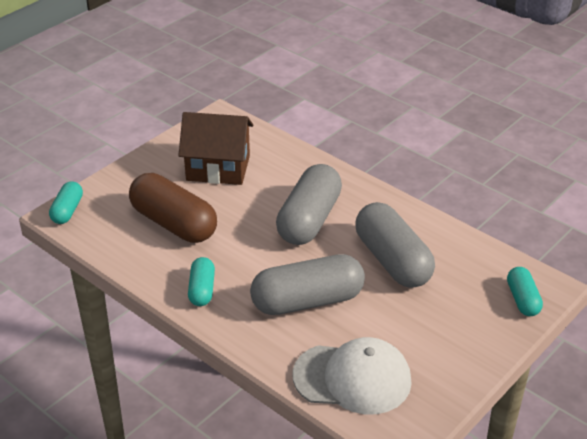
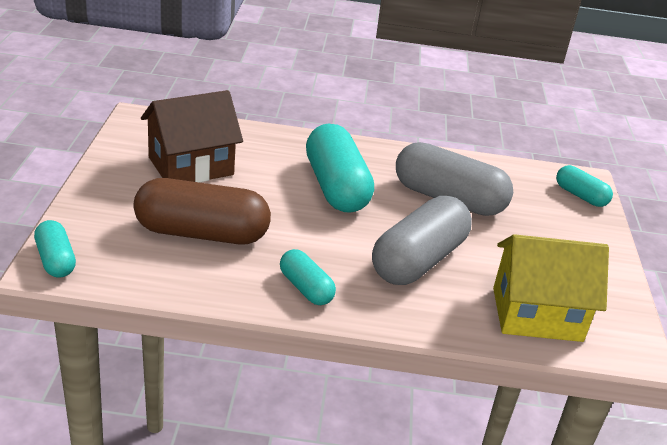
camera: 40 degrees left, 5 degrees down
grey capsule [276,164,342,245] -> turquoise capsule [306,124,374,213]
white cap [293,337,412,414] -> yellow house [493,234,609,342]

